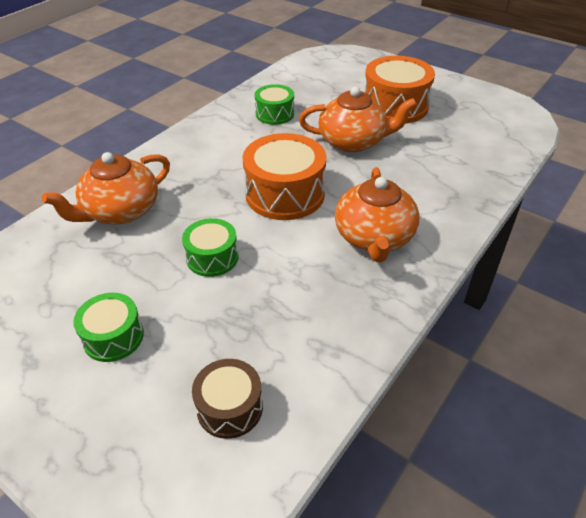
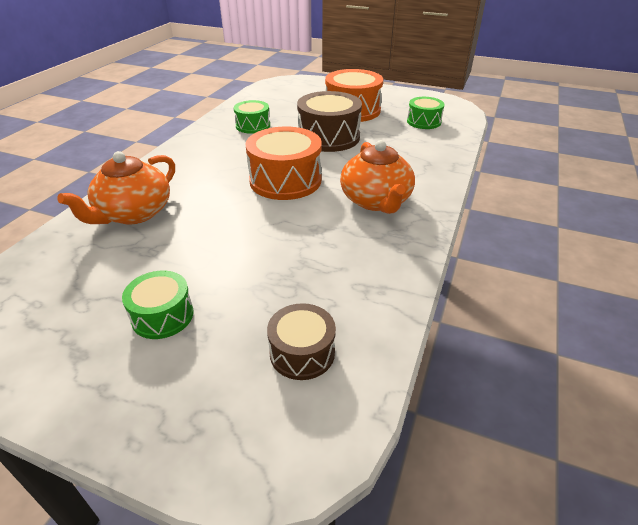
camera: 15 degrees left, 5 degrees down
green drum [182,218,239,277] -> green drum moved to [407,97,445,129]
orange teapot [299,87,417,152] -> brown drum [297,91,362,152]

